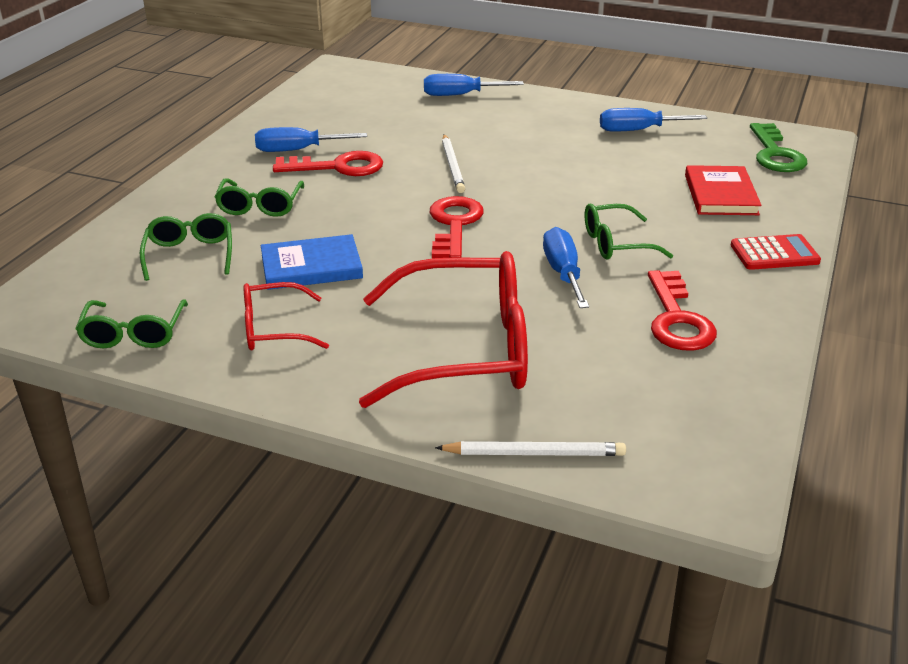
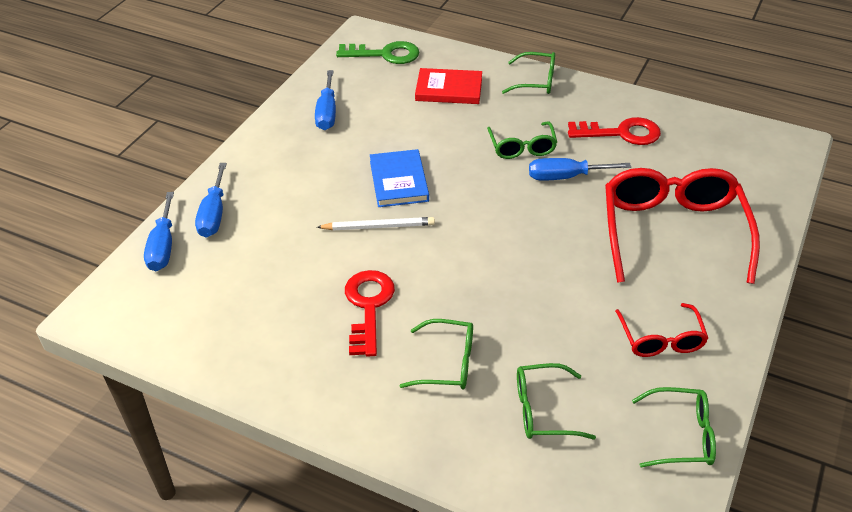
camera: 85 degrees left, 10 degrees up
blue screwdriver [255,127,367,152] -> blue screwdriver moved to [144,192,174,271]
blue book [261,234,363,290] -> blue book moved to [370,149,429,207]
red key [430,196,484,258] -> none
white pencil [435,441,626,456] -> none
red calculator [731,234,821,270] -> green glasses [502,52,555,94]

